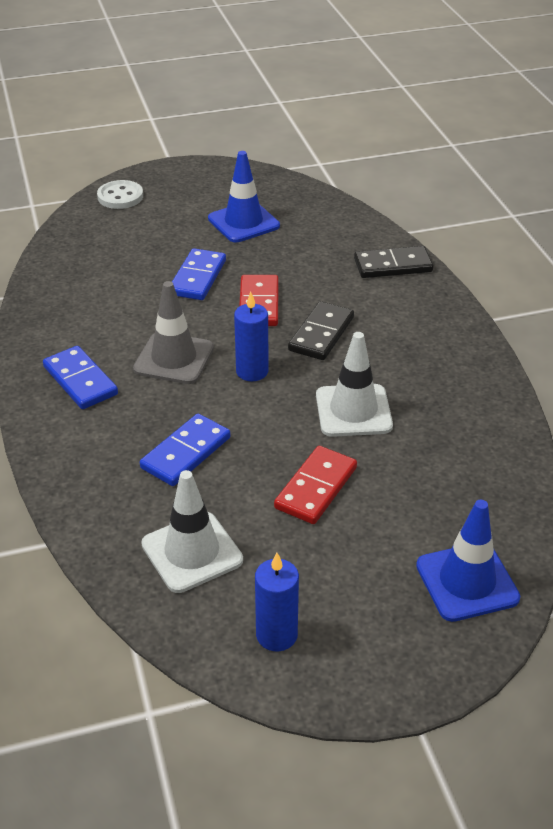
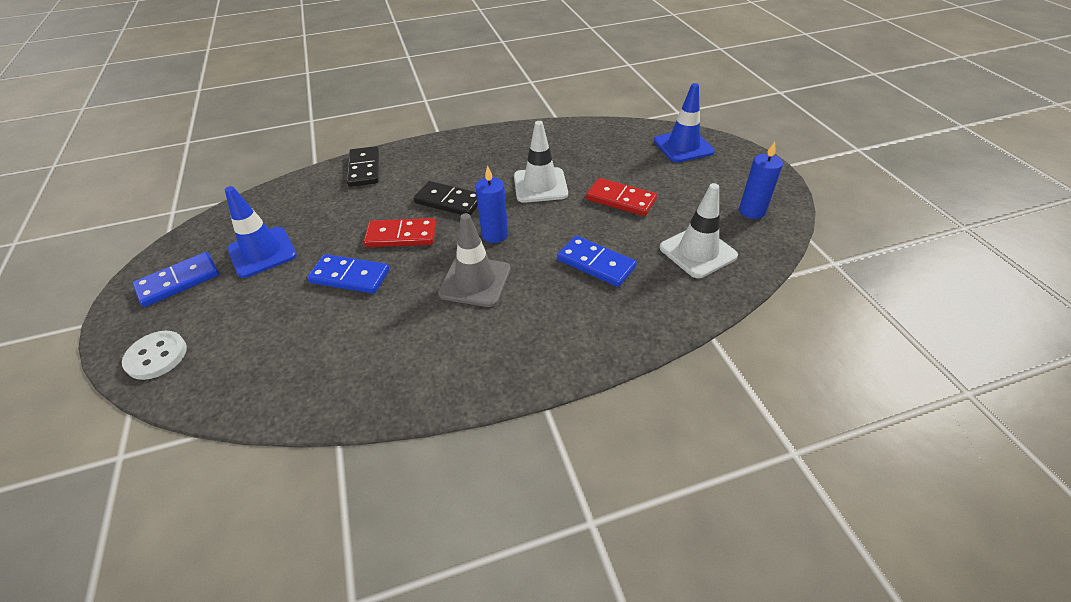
camera: 90 degrees left, 5 degrees up
blue domino [43,346,118,409] -> blue domino moved to [133,252,220,307]

